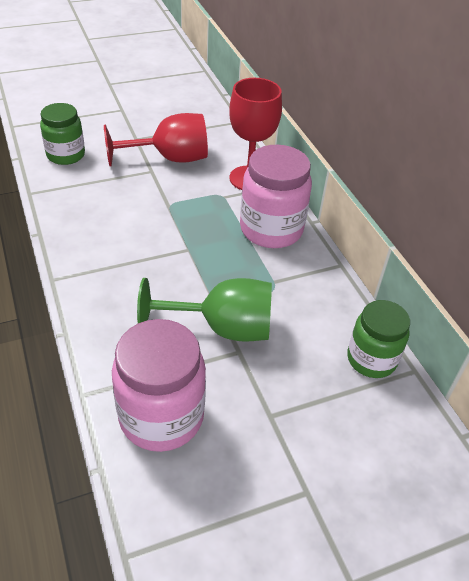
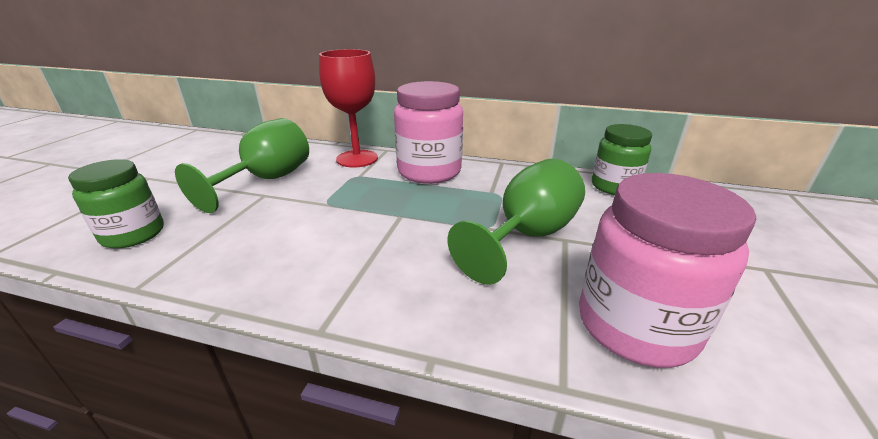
camera: 50 degrees left, 15 degrees down
red goblet [104,113,208,166] -> green goblet [175,118,309,213]

